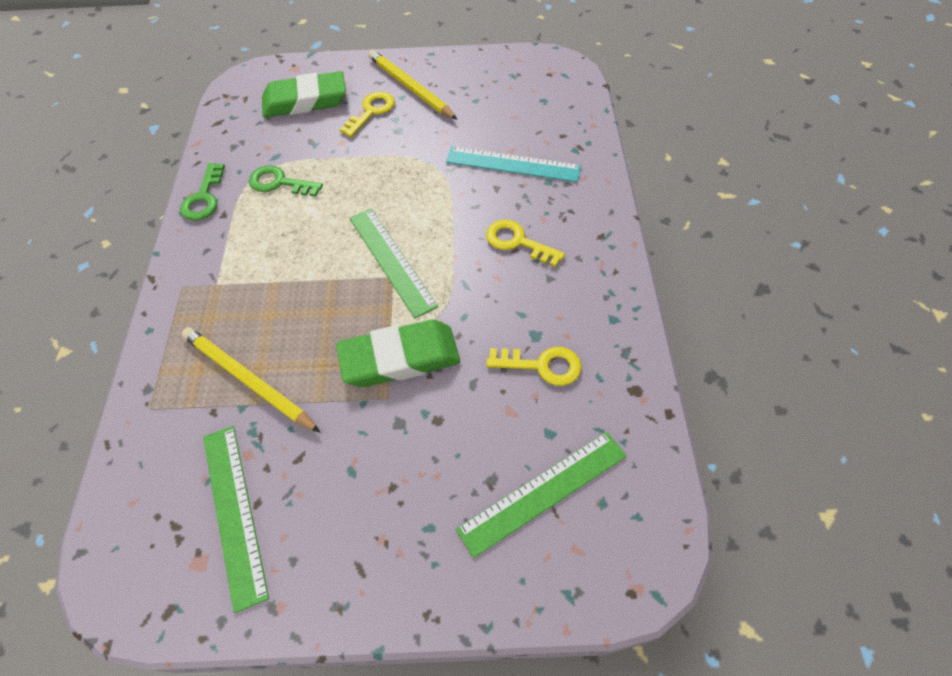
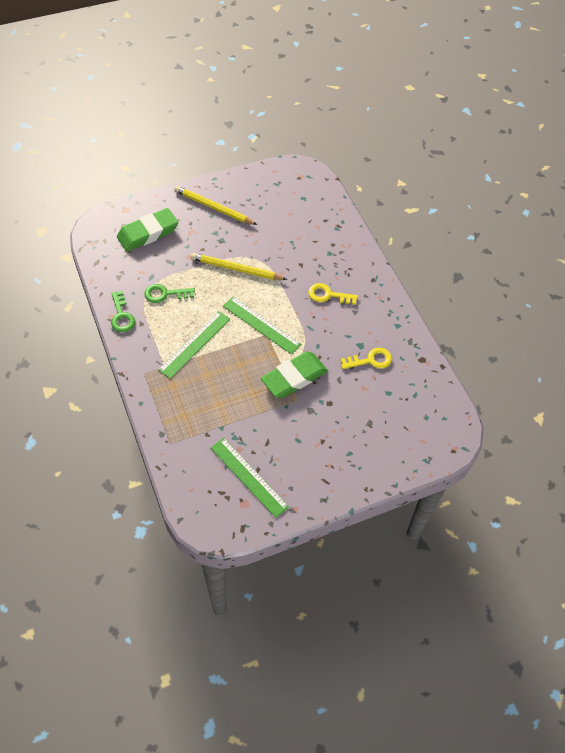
camera: 25 degrees left, 0 degrees up
yellow pencil [182,327,320,433] -> yellow pencil moved to [191,253,287,280]
yellow key [339,92,395,137] -> none
turquoise ruler [446,146,581,182] -> none
green ruler [456,432,627,558] -> green ruler moved to [158,311,230,379]

